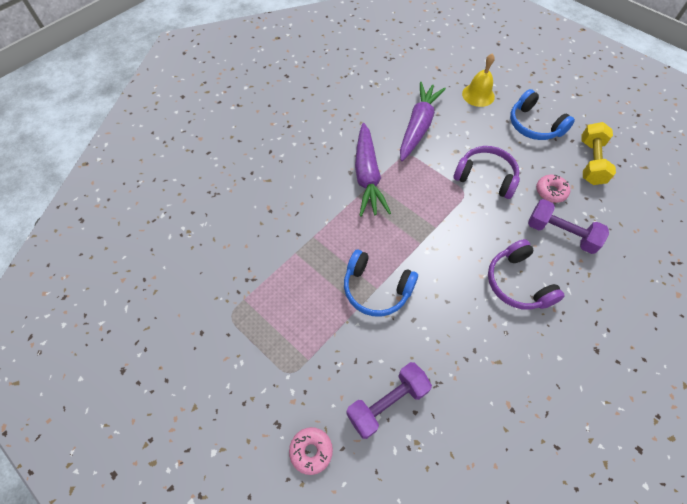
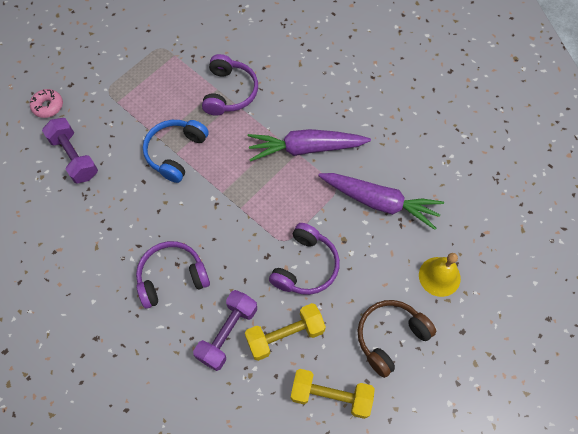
camera: 90 degrees right, 5 degrees up
blue headphones [510,89,575,140] -> brown headphones [358,300,436,378]
pink donut [536,175,570,203] -> yellow dumbbell [245,303,326,361]
none -> purple headphones [202,54,258,116]

